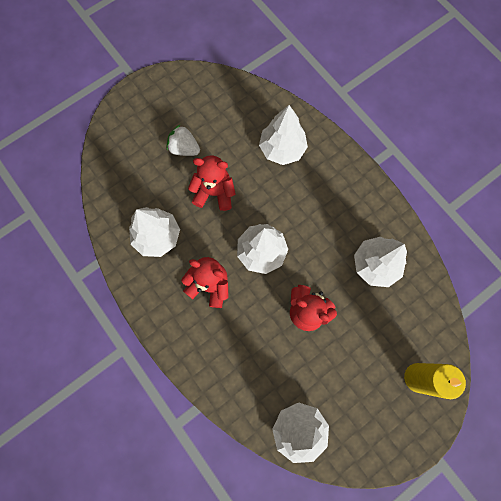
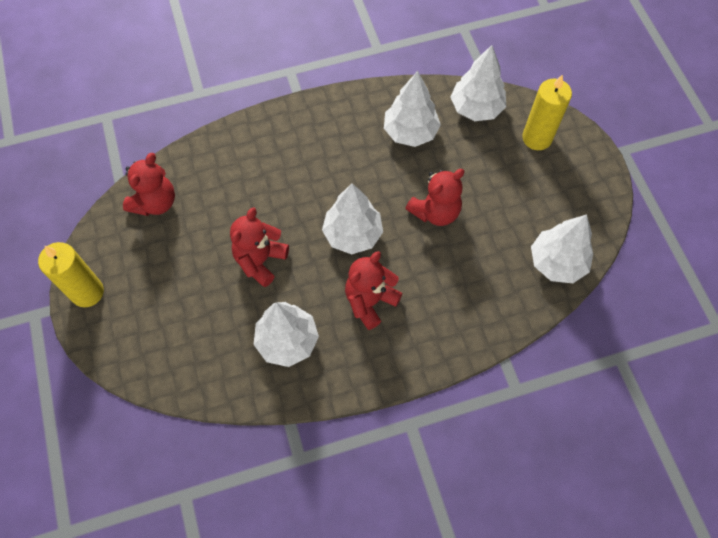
camera: 70 degrees left, 10 degrees down
white strawberry [166,125,200,156] -> none
white tree [259,105,308,165] -> white tree moved to [450,45,506,121]
none -> yellow candle [38,242,104,307]
none -> red teddy bear [123,153,175,216]

